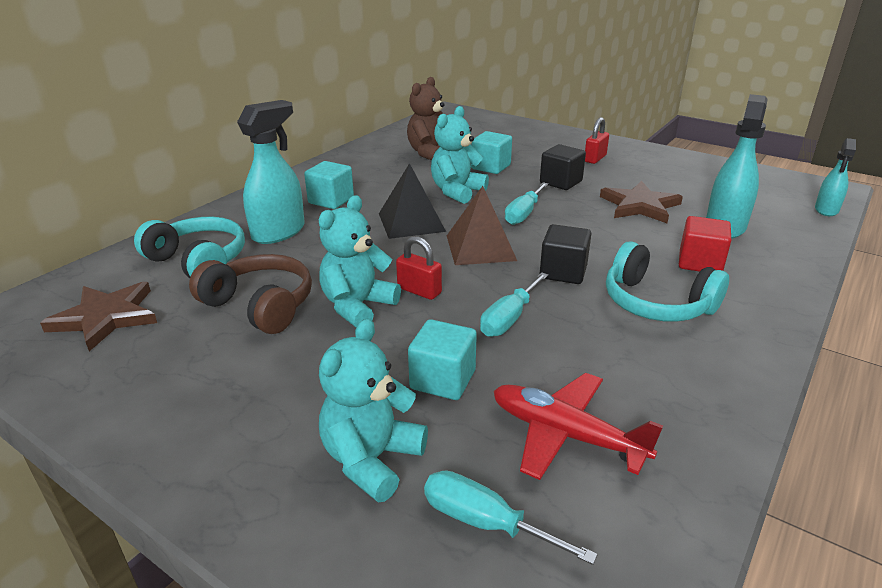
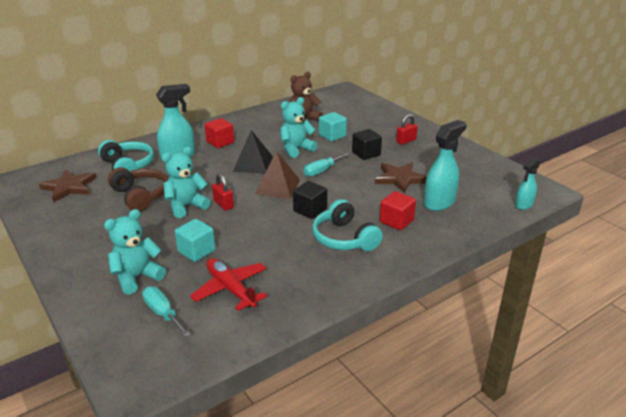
camera: 20 degrees right, 0 degrees up
turquoise cube [304,161,354,209] -> red cube [205,118,234,148]
turquoise screwdriver [480,272,548,337] -> none

